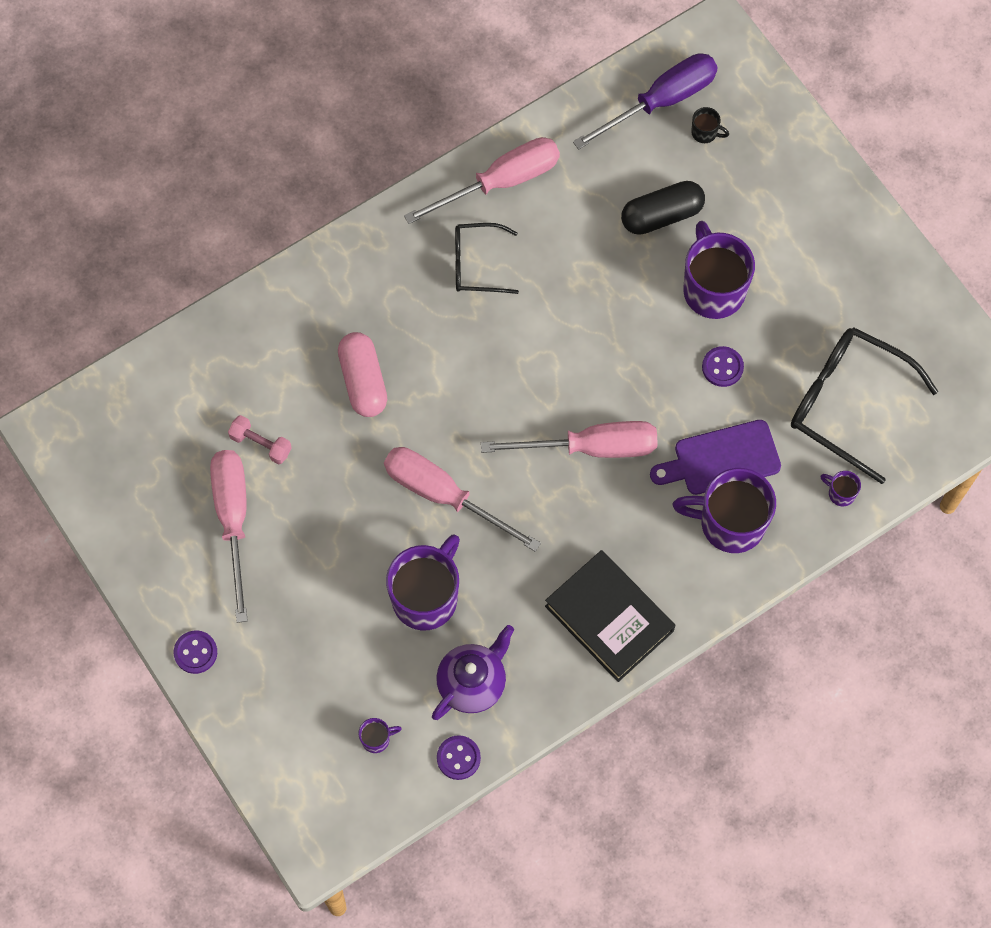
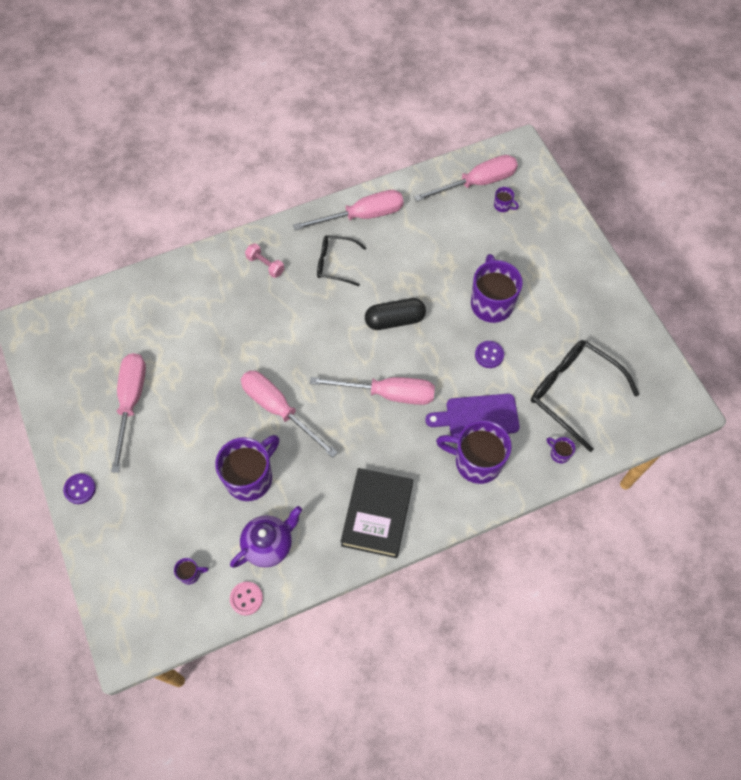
camera: 10 degrees right, 5 degrees down
pink dumbbell [228,415,292,464] -> pink dumbbell moved to [245,243,284,278]
pink capsule [338,332,387,417] -> none
purple button [437,735,481,780] -> pink button [230,582,263,615]
black book [545,550,675,682] -> black book turned 45 degrees clockwise [340,468,413,558]
purple screwdriver [573,53,718,150] -> pink screwdriver [414,155,518,202]
black capsule [621,181,705,235] -> black capsule moved to [365,298,426,330]
black mug [691,107,729,143] -> purple mug [494,187,519,212]

